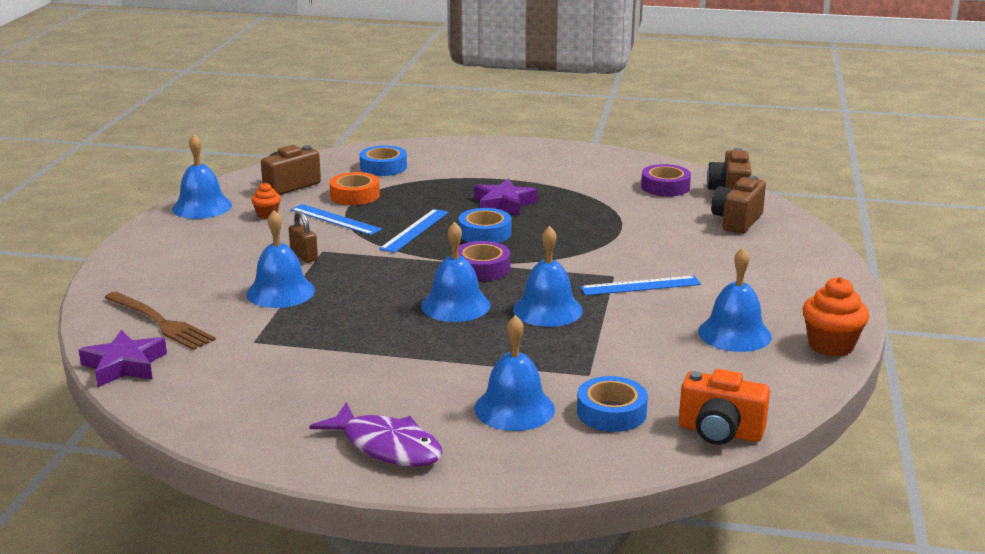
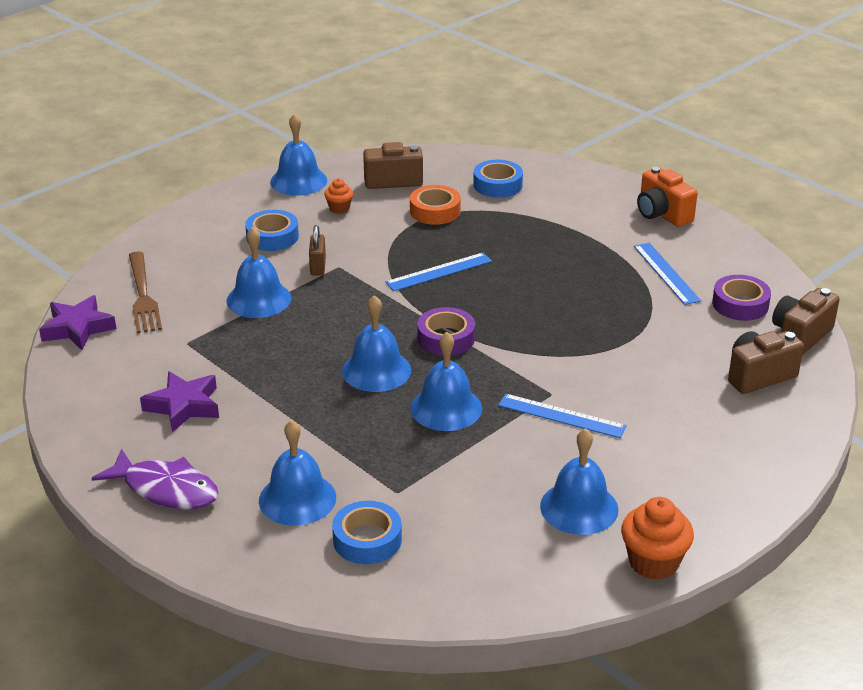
camera: 35 degrees right, 10 degrees up
blue ruler [291,204,382,235] -> blue ruler moved to [634,243,701,305]
purple fish [309,402,443,467] -> purple fish turned 45 degrees counterclockwise [92,448,219,509]
blue tape [458,208,512,243] -> blue tape moved to [245,210,299,251]
purple star [474,179,538,216] -> purple star moved to [140,371,219,432]
orange camera [679,369,770,445] -> orange camera moved to [637,167,698,227]

